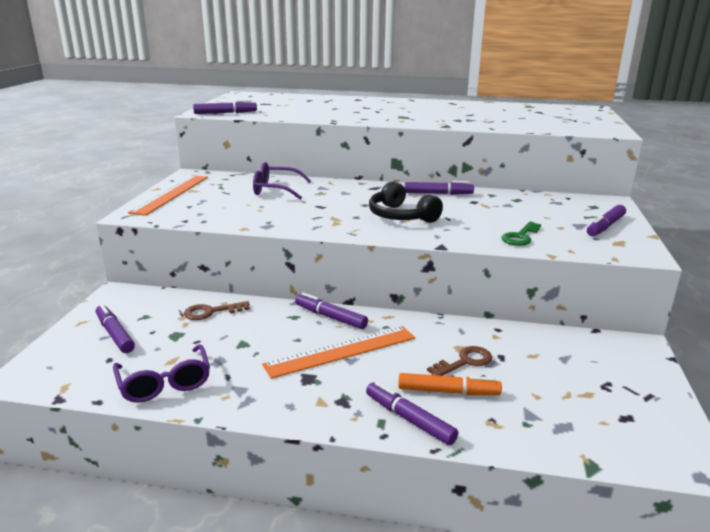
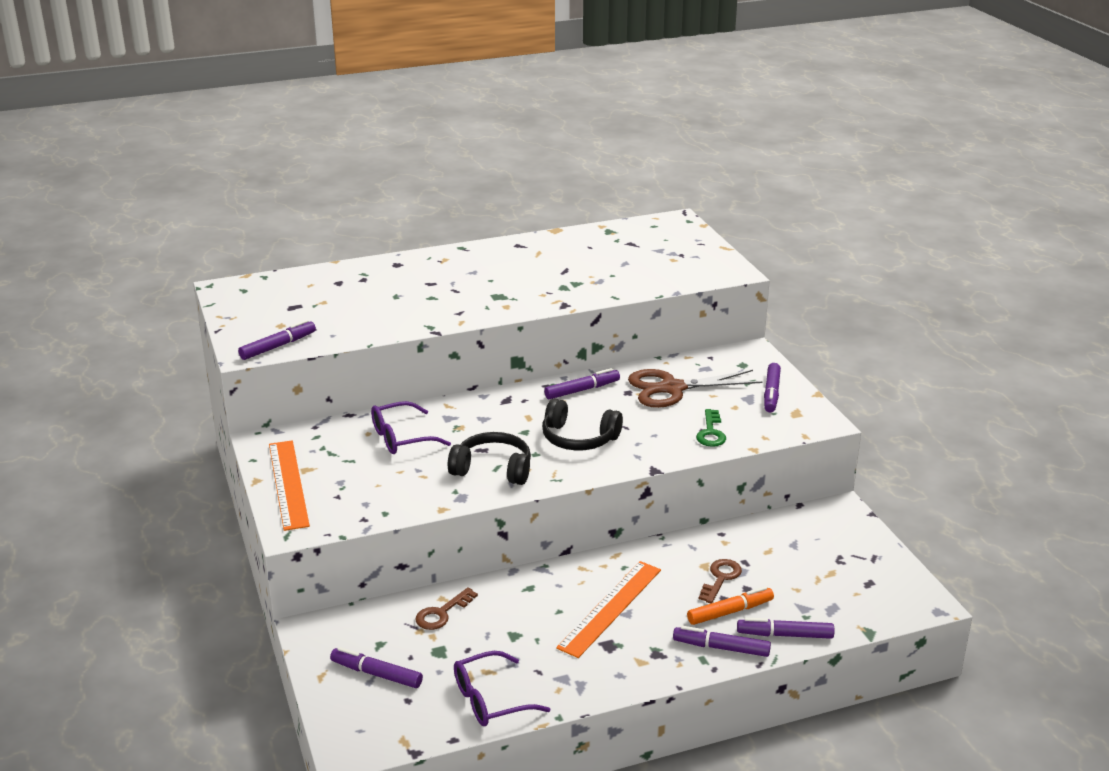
camera: 30 degrees left, 5 degrees up
purple glasses [113,344,210,403] -> purple glasses turned 120 degrees clockwise [454,651,550,726]
purple marker [295,293,368,329] -> purple marker moved to [737,617,835,639]
none -> black headphones [448,432,531,485]
none -> brown scissors [628,369,762,408]

